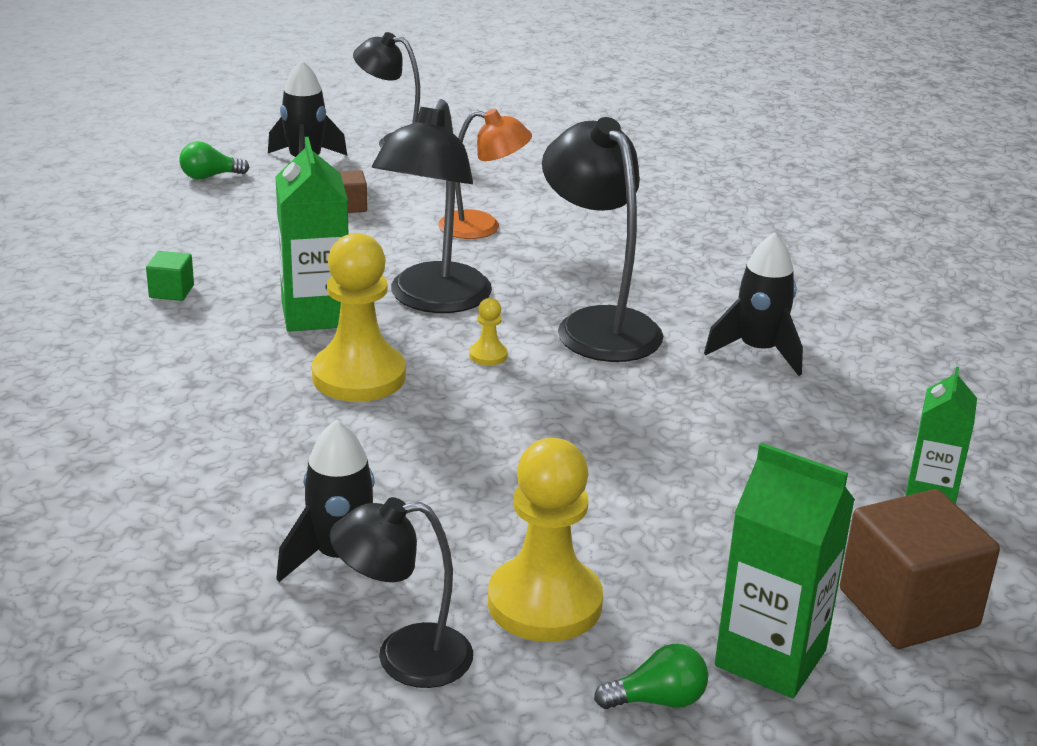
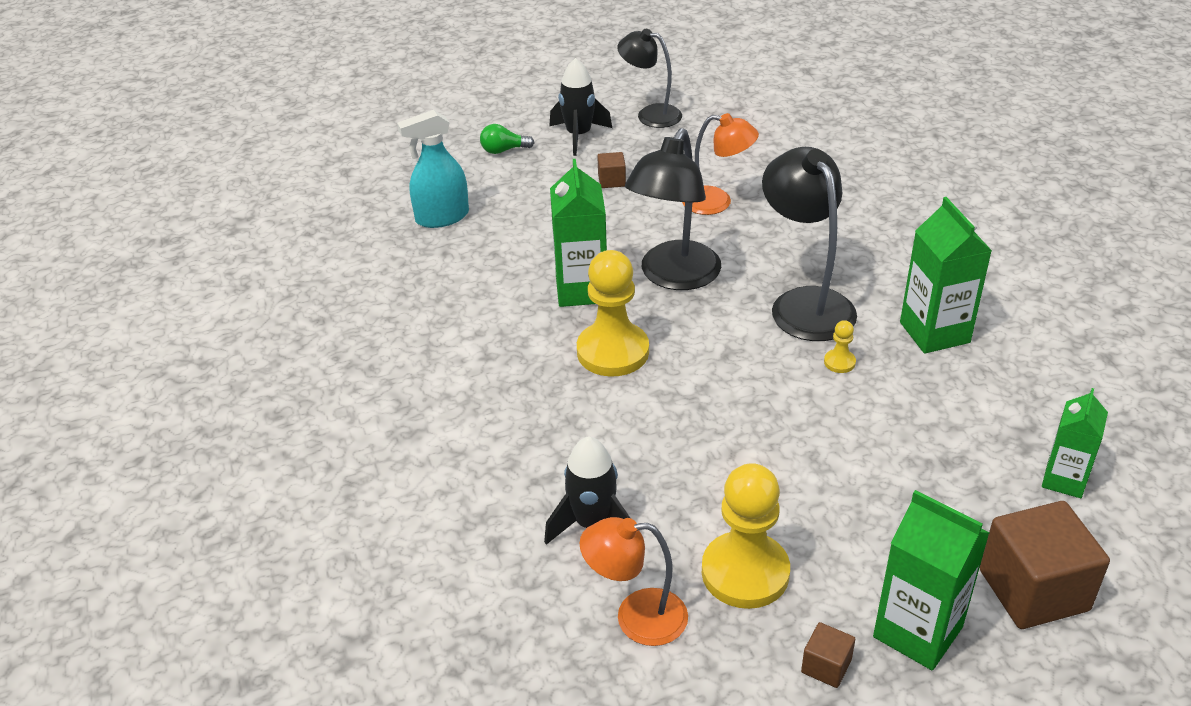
camera: 10 degrees right, 10 degrees up
green cube [146,251,194,301] -> none
black lamp [330,497,473,688] -> orange lamp [579,517,688,646]
yellow pawn [469,298,508,365] -> yellow pawn moved to [824,320,856,373]
green light bulb [594,644,708,709] -> brown cube [801,622,855,688]
black rocket [704,233,803,376] -> green carton [900,197,992,354]
none -> turquoise spray bottle [397,110,469,228]

